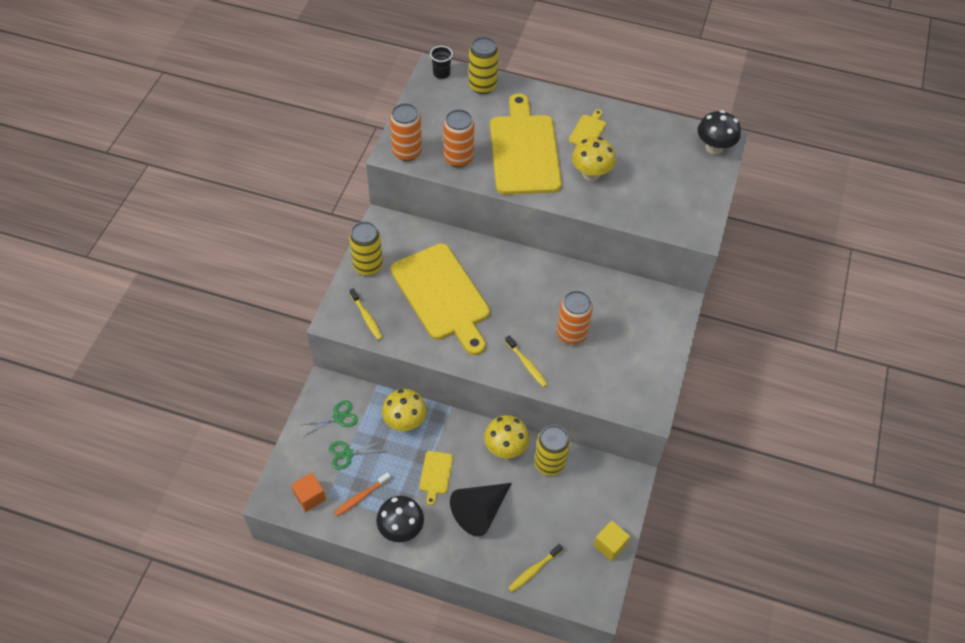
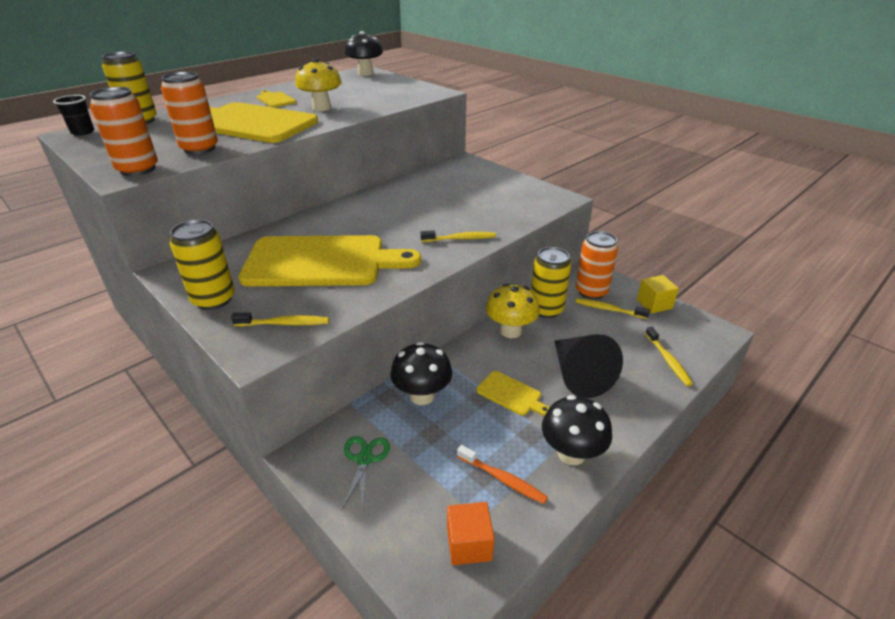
camera: 60 degrees left, 20 degrees down
green scissors [329,440,387,470] -> none
orange toothbrush [334,472,391,516] -> orange toothbrush turned 45 degrees counterclockwise [457,445,548,504]
yellow mushroom [382,389,427,431] -> black mushroom [391,342,452,405]
orange can [557,291,593,345] -> orange can moved to [575,231,618,300]
none -> yellow toothbrush [576,298,650,319]

